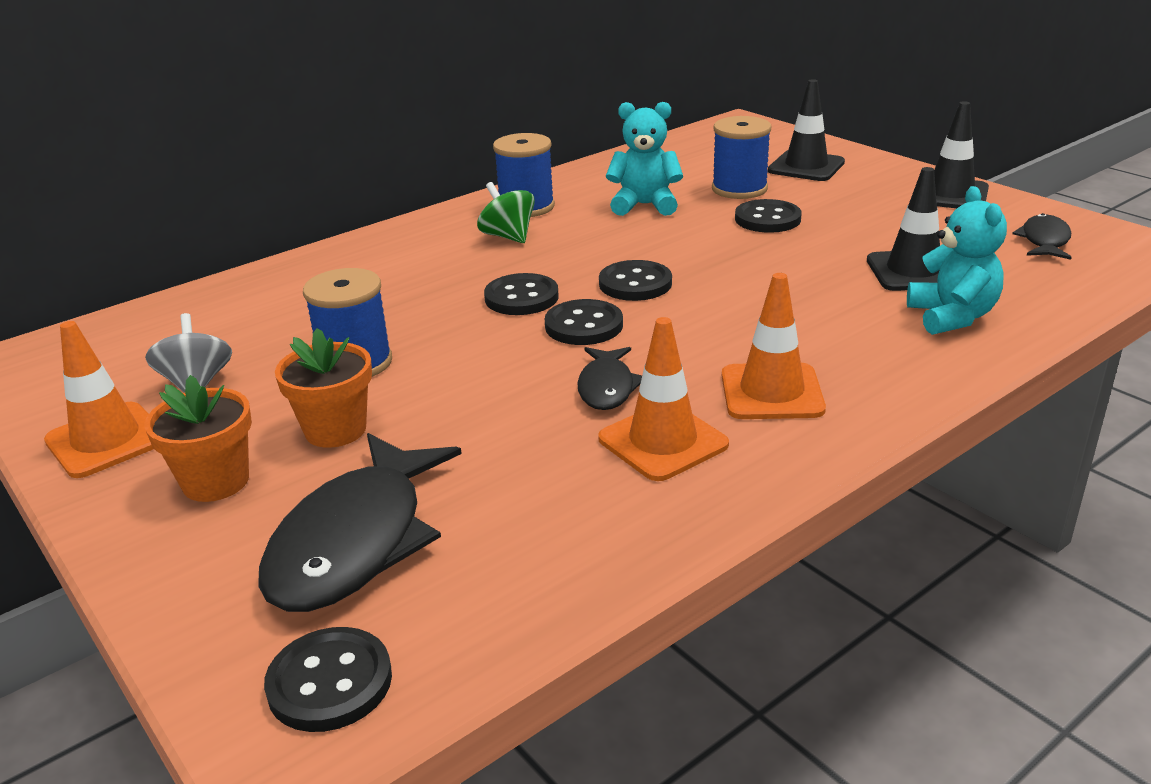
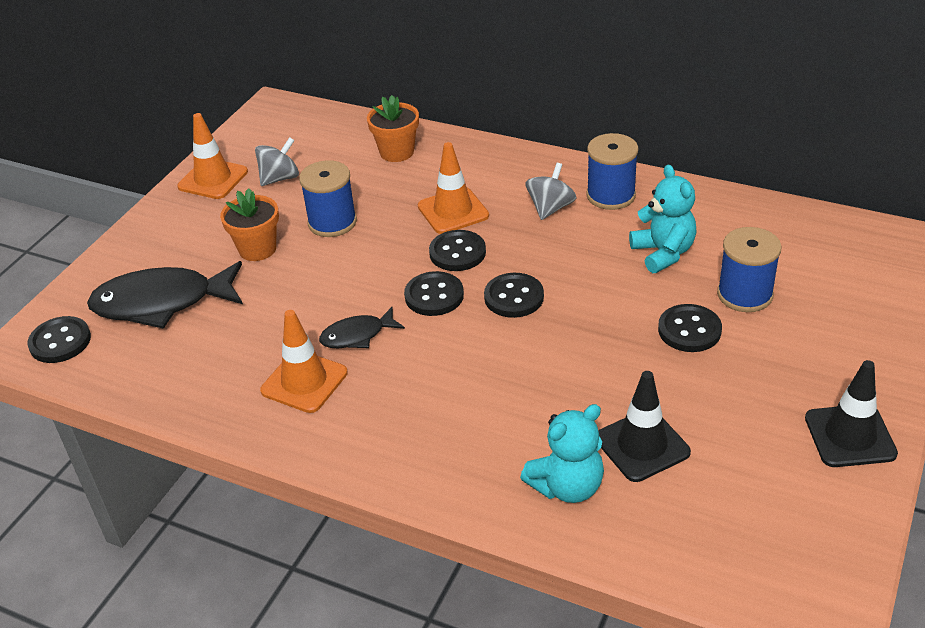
camera: 65 degrees right, 10 degrees up
orange flower pot [144,375,252,502] -> orange flower pot moved to [367,95,419,162]
green spinning top [477,182,535,243] -> grey spinning top [525,163,576,220]
orange traffic cone [722,273,826,419] -> orange traffic cone moved to [418,142,489,234]
black traffic cone [768,79,845,181] -> none
black fish [1012,213,1072,260] -> none

